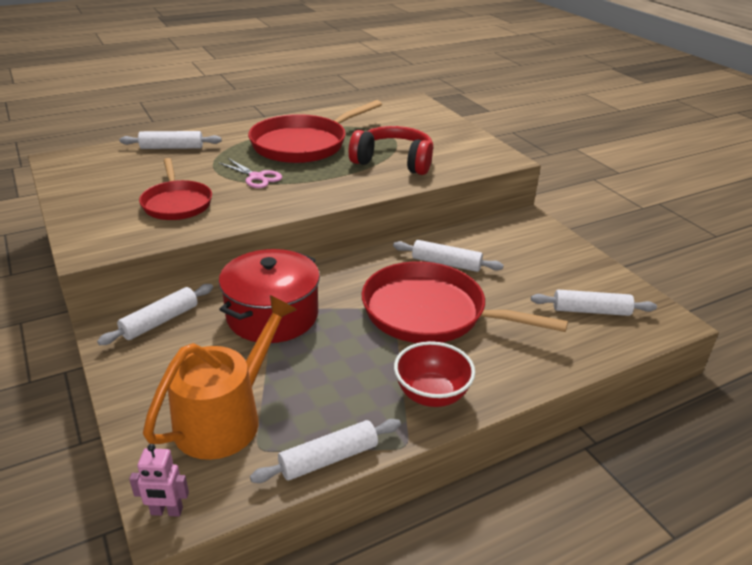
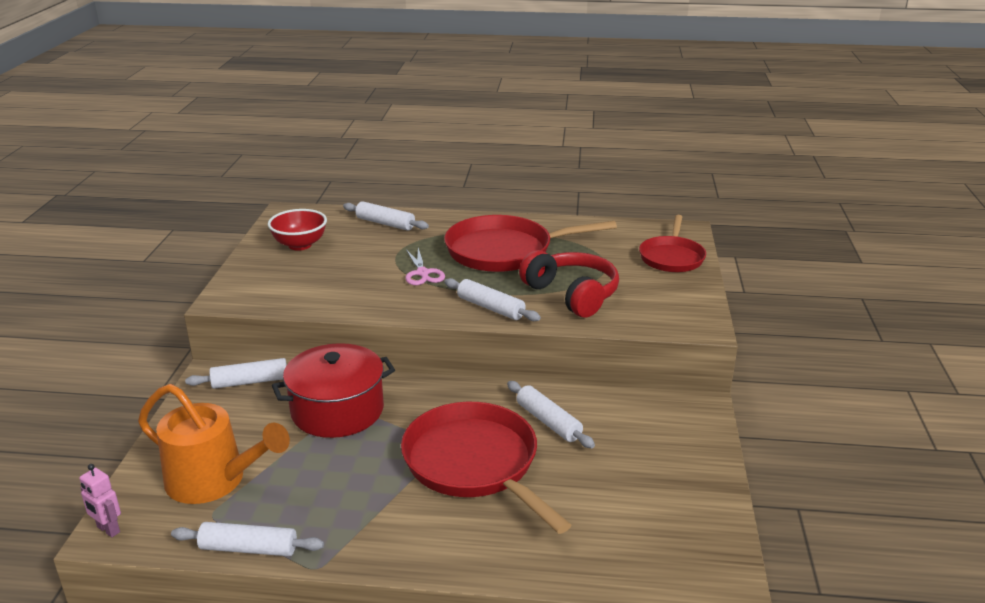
camera: 35 degrees right, 5 degrees down
red pan [139,158,212,220] -> red pan moved to [639,215,706,272]
orange watering can [143,295,297,460] -> orange watering can turned 45 degrees clockwise [138,384,290,504]
red bowl [394,341,475,407] -> red bowl moved to [268,209,327,251]
white rolling pin [531,290,657,316] -> white rolling pin moved to [444,278,541,321]

